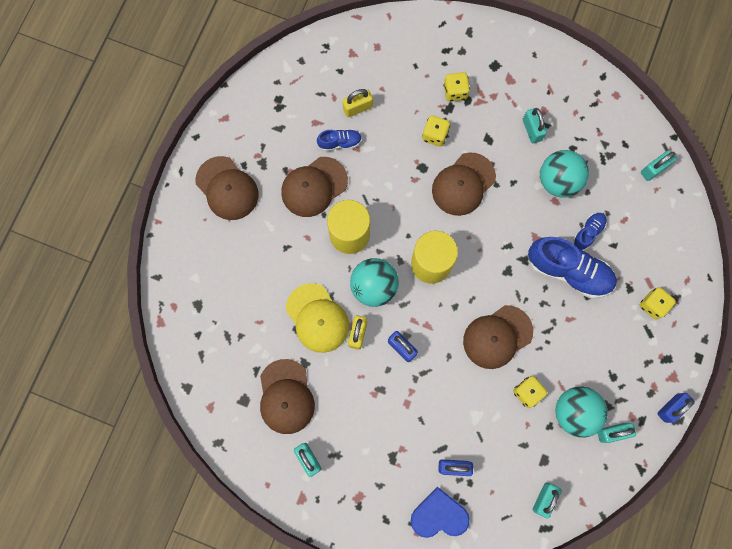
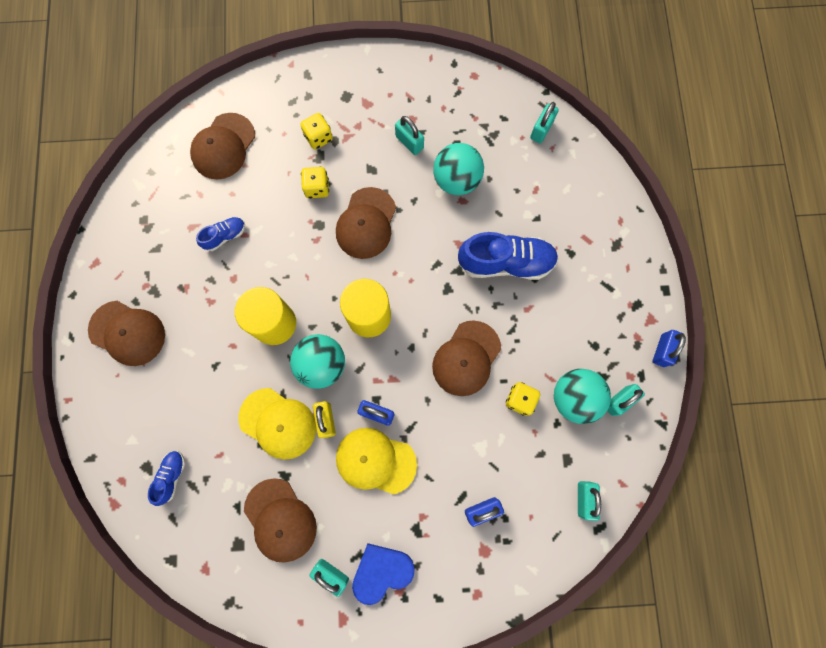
camera: 25 degrees left, 0 degrees up
brown cap [281,157,348,217] -> brown cap moved to [190,113,255,179]
yellow padlock [342,89,373,117] -> none
blue heart [411,487,470,538] -> blue heart moved to [352,543,415,605]
blue shoe [573,213,607,250] -> blue shoe moved to [148,451,185,506]
yellow dice [640,287,676,319] -> none
none -> yellow cap [336,428,417,494]

